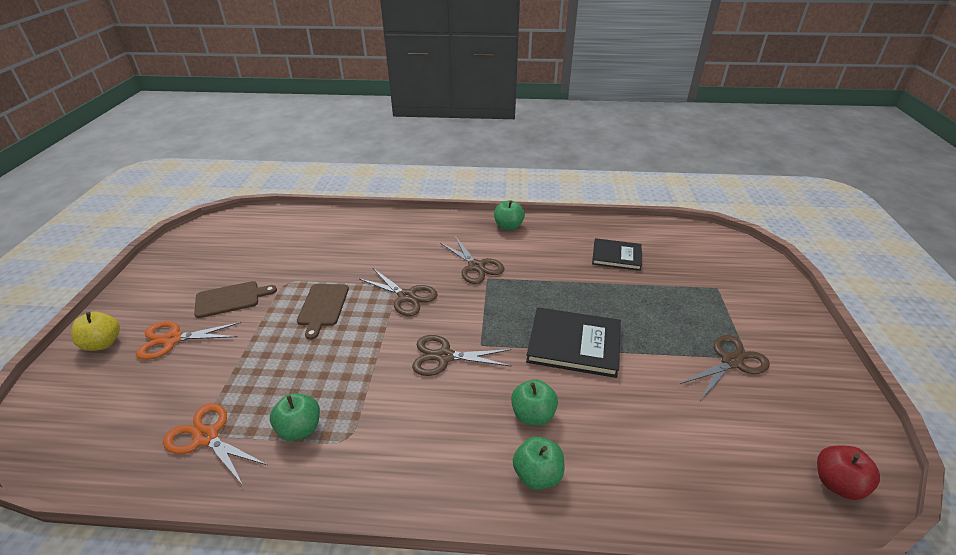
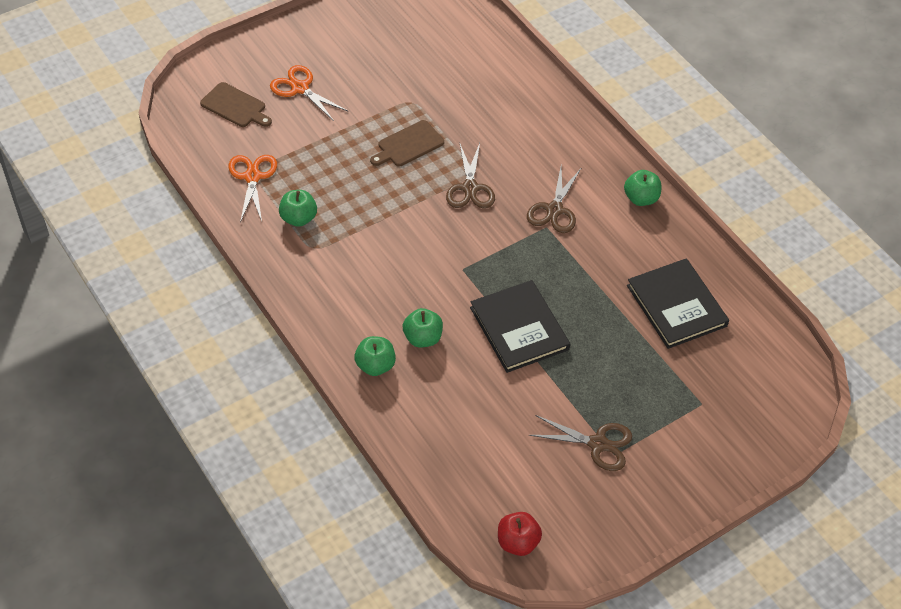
camera: 50 degrees right, 15 degrees up
yellow apple [71,311,120,351] -> none
brown cutting board [194,281,277,318] -> brown cutting board moved to [200,82,272,127]
brown scissors [412,335,512,376] -> none
black book [592,238,642,271] -> black book [627,258,729,349], size x1.52

